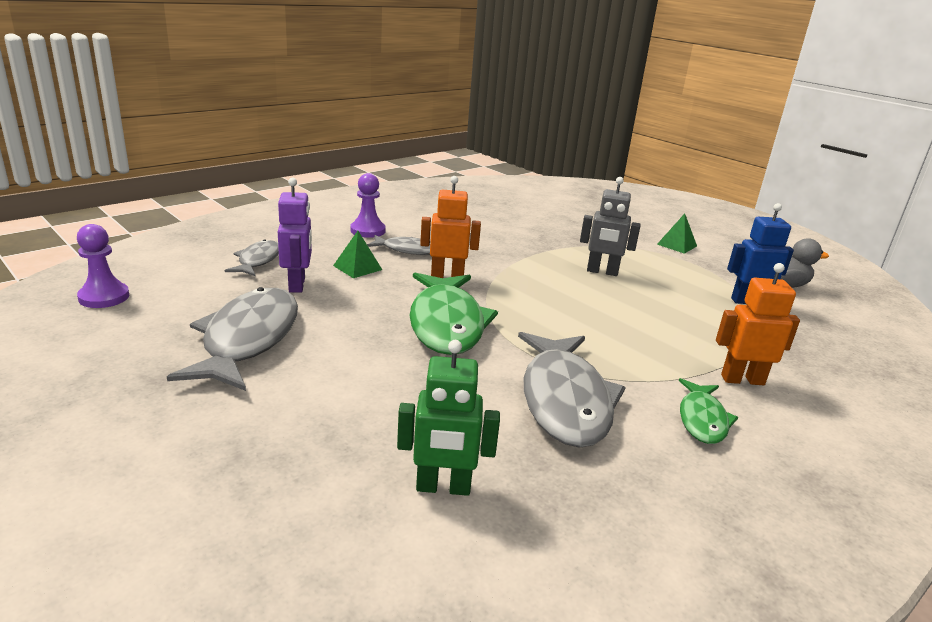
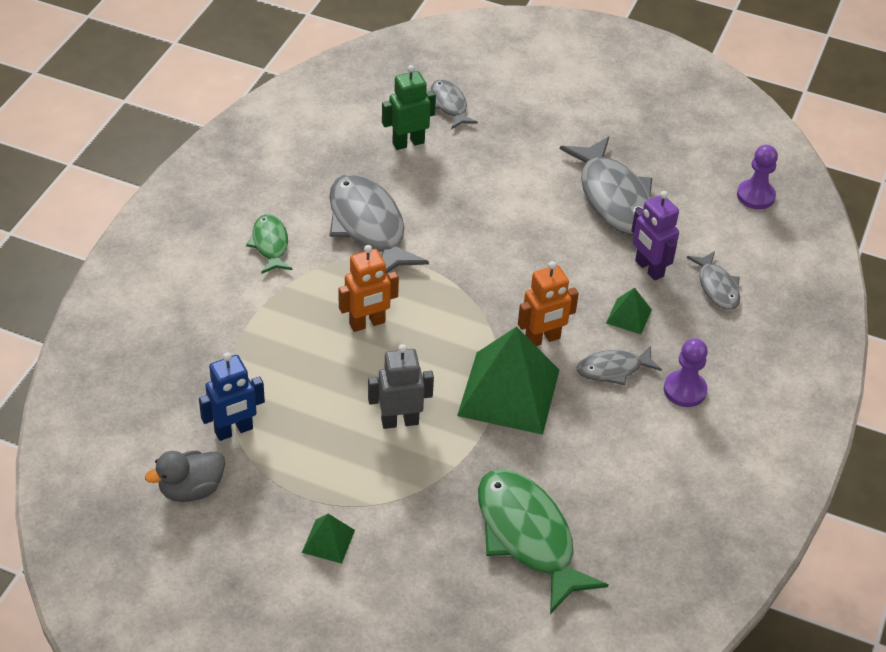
camera: 155 degrees right, 20 degrees up
green fish [409,273,498,355] -> green fish moved to [478,469,609,614]
orange robot [716,263,800,385] -> orange robot moved to [339,245,399,332]
none -> grey fish [431,79,478,129]
none -> green pyramid [457,327,560,435]

